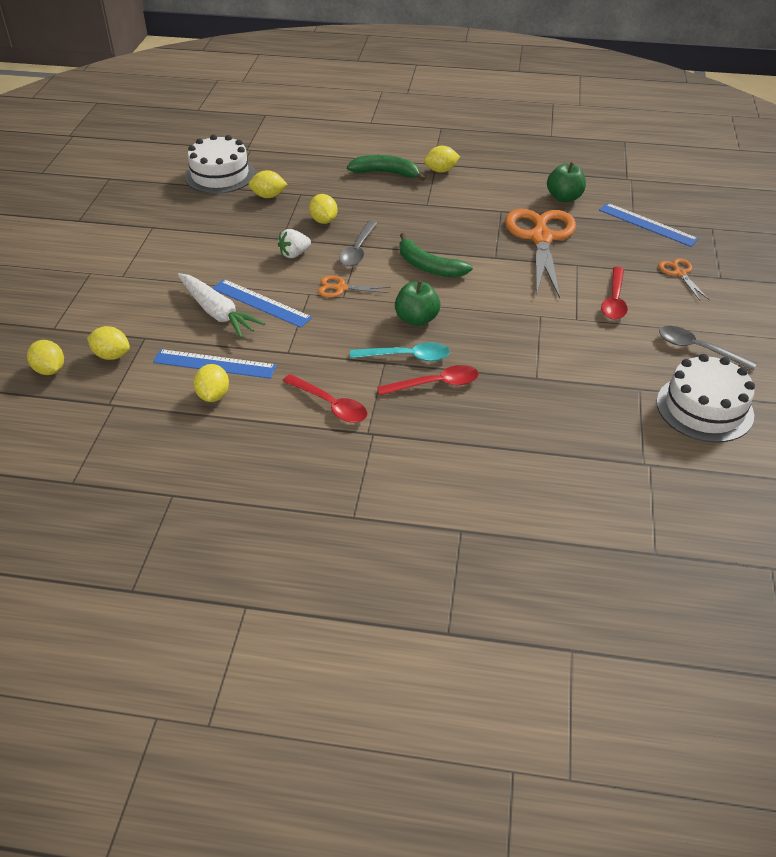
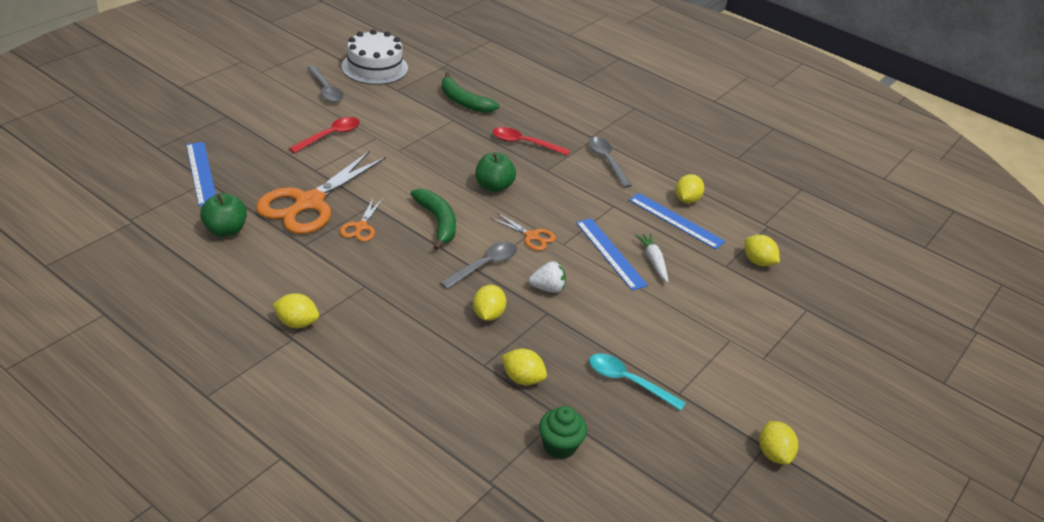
camera: 155 degrees left, 5 degrees down
yellow lemon [27,340,64,375] -> yellow lemon moved to [759,421,798,465]
white carrot [178,273,265,338] -> white carrot [635,234,668,283], size x0.60
white cake [185,134,255,194] -> green cupcake [539,406,587,459]
red spoon [283,374,367,423] -> grey spoon [588,137,632,188]
green banana [347,155,426,181] -> green banana moved to [442,72,499,113]
turquoise spoon [350,342,450,361] -> turquoise spoon moved to [589,353,686,411]
orange scissors [658,258,710,300] -> orange scissors moved to [340,199,383,242]

